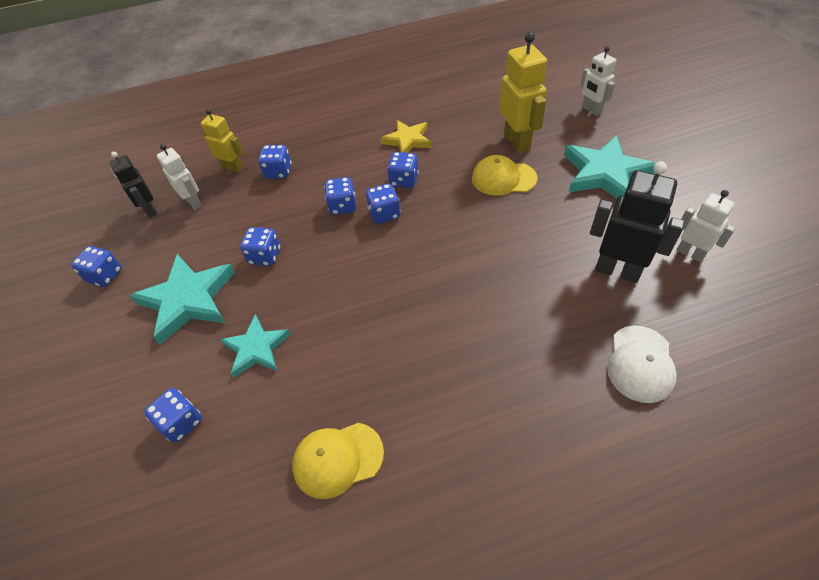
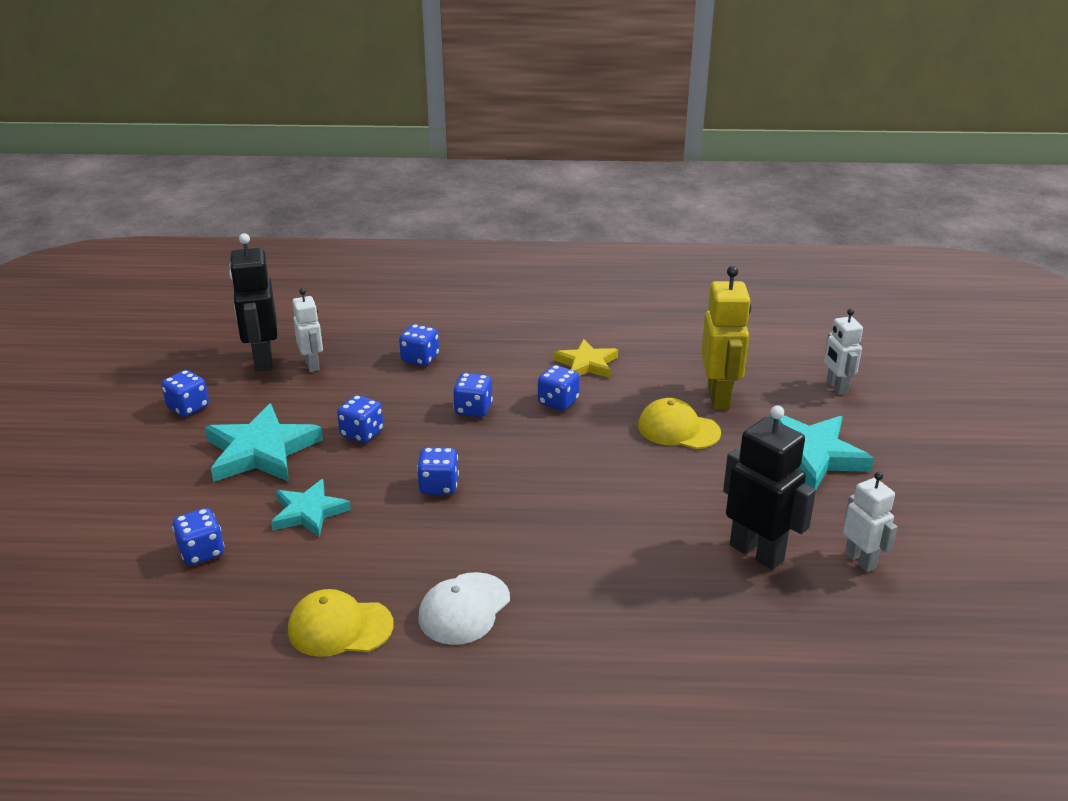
camera: 15 degrees right, 20 degrees down
black robot [110,152,157,218] -> black robot [229,233,277,371], size x1.61
yellow robot [201,109,243,173] -> none
blue dice [366,184,400,224] -> blue dice moved to [417,447,459,495]
white cap [607,326,677,403] -> white cap moved to [418,572,510,645]

